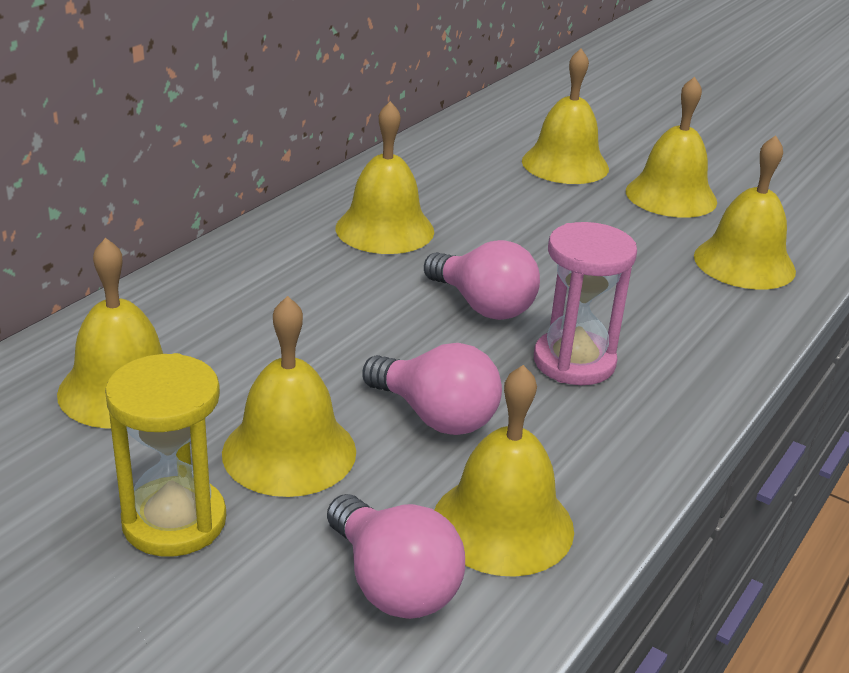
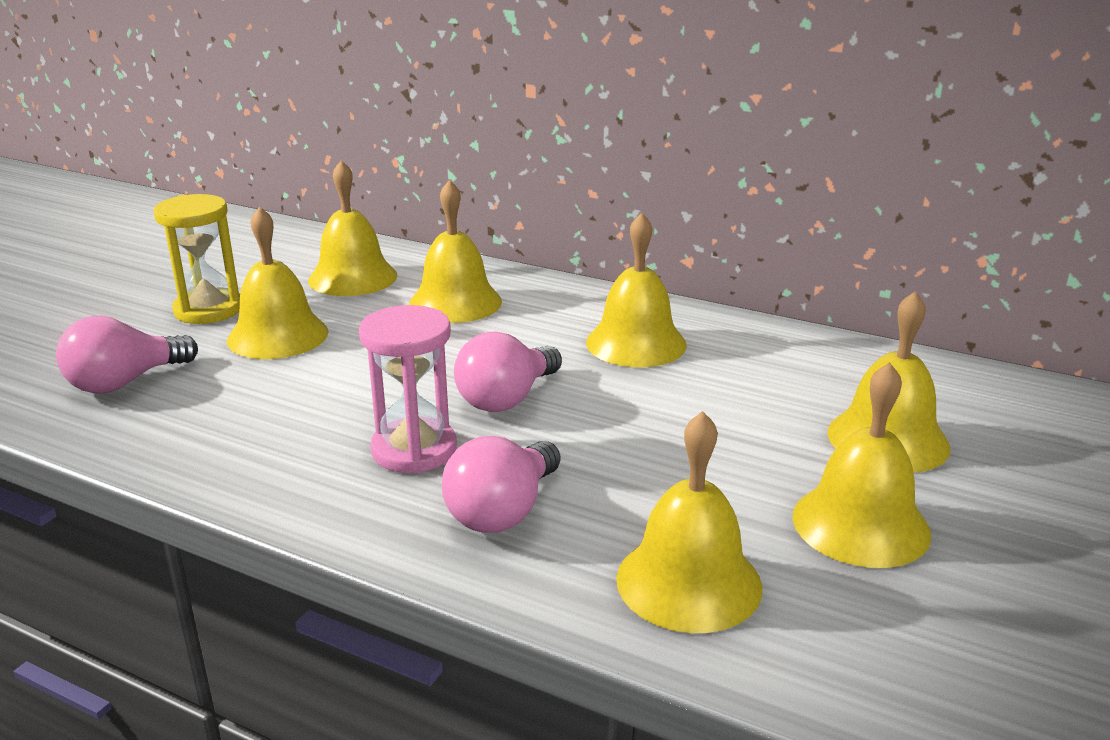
camera: 85 degrees right, 5 degrees down
pink light bulb [362,343,502,435] -> pink light bulb moved to [442,436,561,533]
yellow bell [435,365,574,577] -> yellow bell moved to [409,180,502,323]

